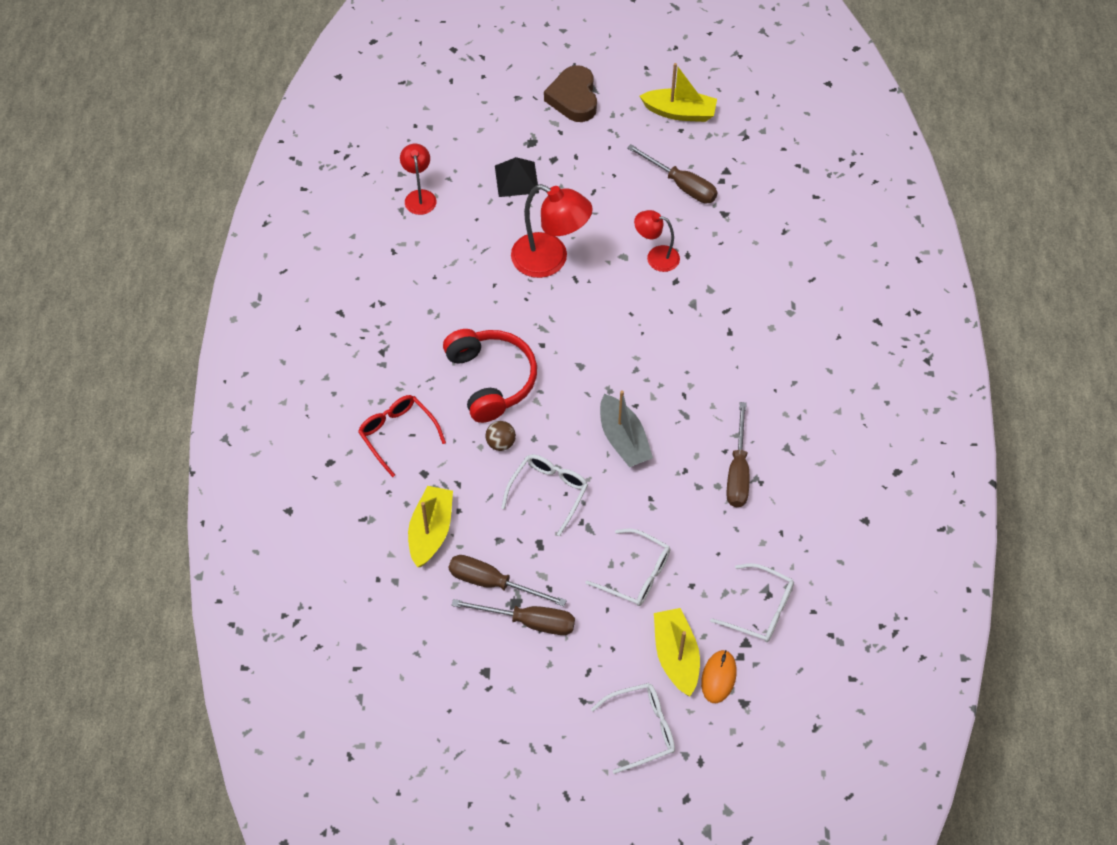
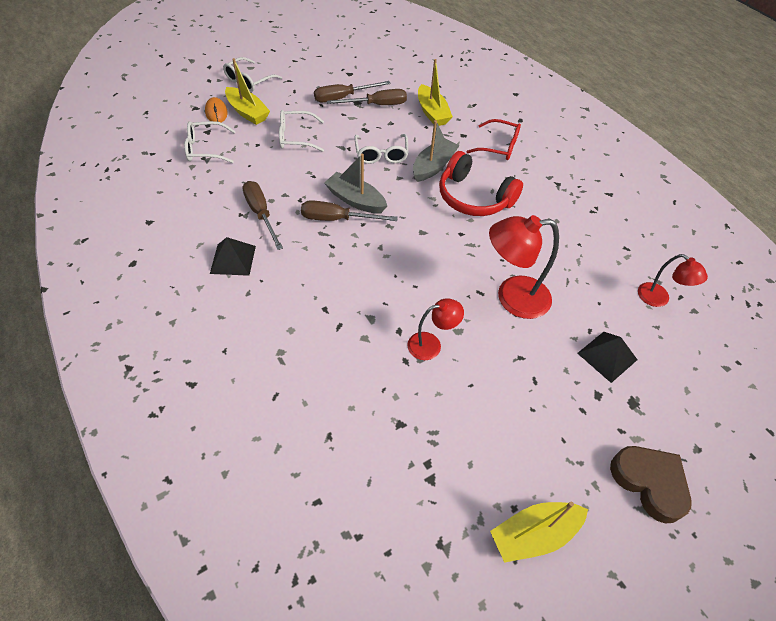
camera: 145 degrees right, 5 degrees down
brown ball [485,421,516,451] -> grey boat [413,120,459,182]
brown screwdriver [627,144,717,203] -> brown screwdriver moved to [301,200,398,221]
none -> black pyramid [210,237,256,276]

